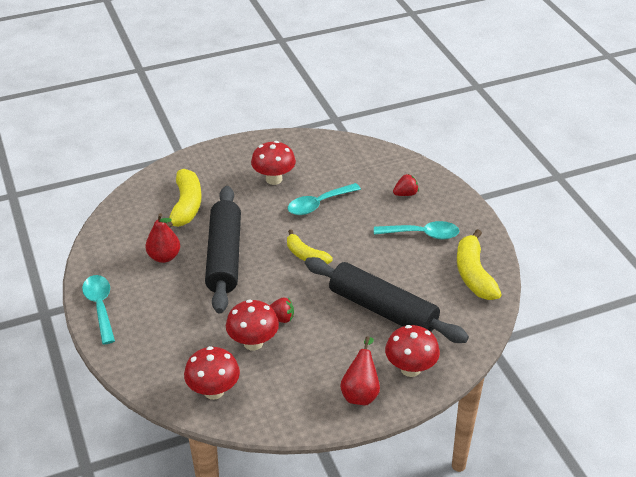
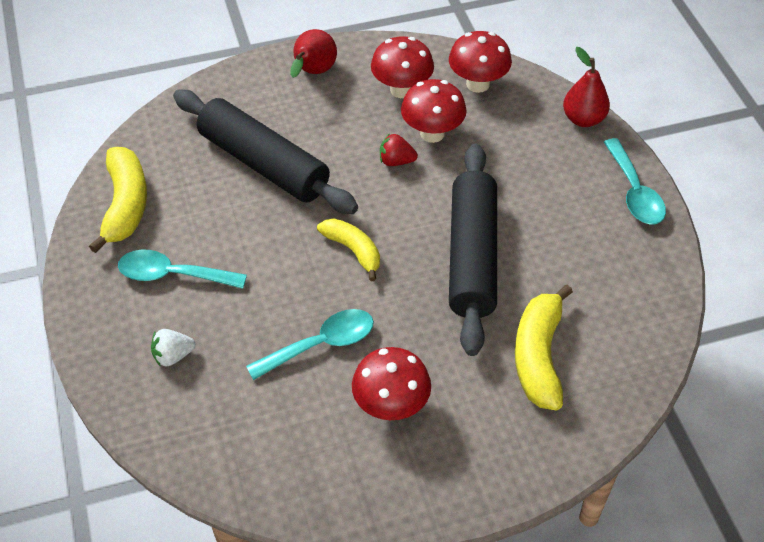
camera: 175 degrees left, 10 degrees up
red pear [145,213,180,263] -> red pear moved to [563,47,610,127]
red mushroom [385,325,440,377] -> red mushroom moved to [371,36,434,98]
red strawberry [393,174,419,196] -> white strawberry [151,329,195,367]

